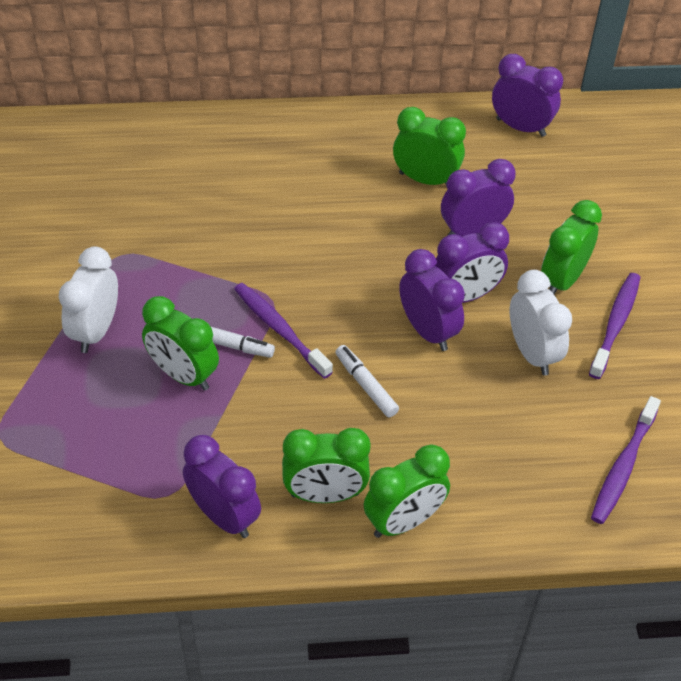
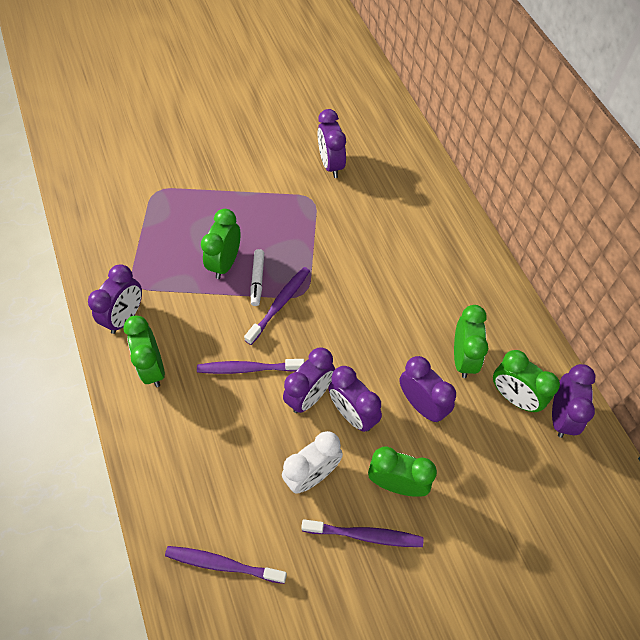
camera: 75 degrees right, 10 degrees up
white clock [59,246,118,353] -> none
white marker [336,345,399,418] -> purple toothbrush [197,359,304,374]
green clock [364,444,450,538] -> green clock moved to [493,350,560,412]
none -> purple clock [318,109,346,178]

